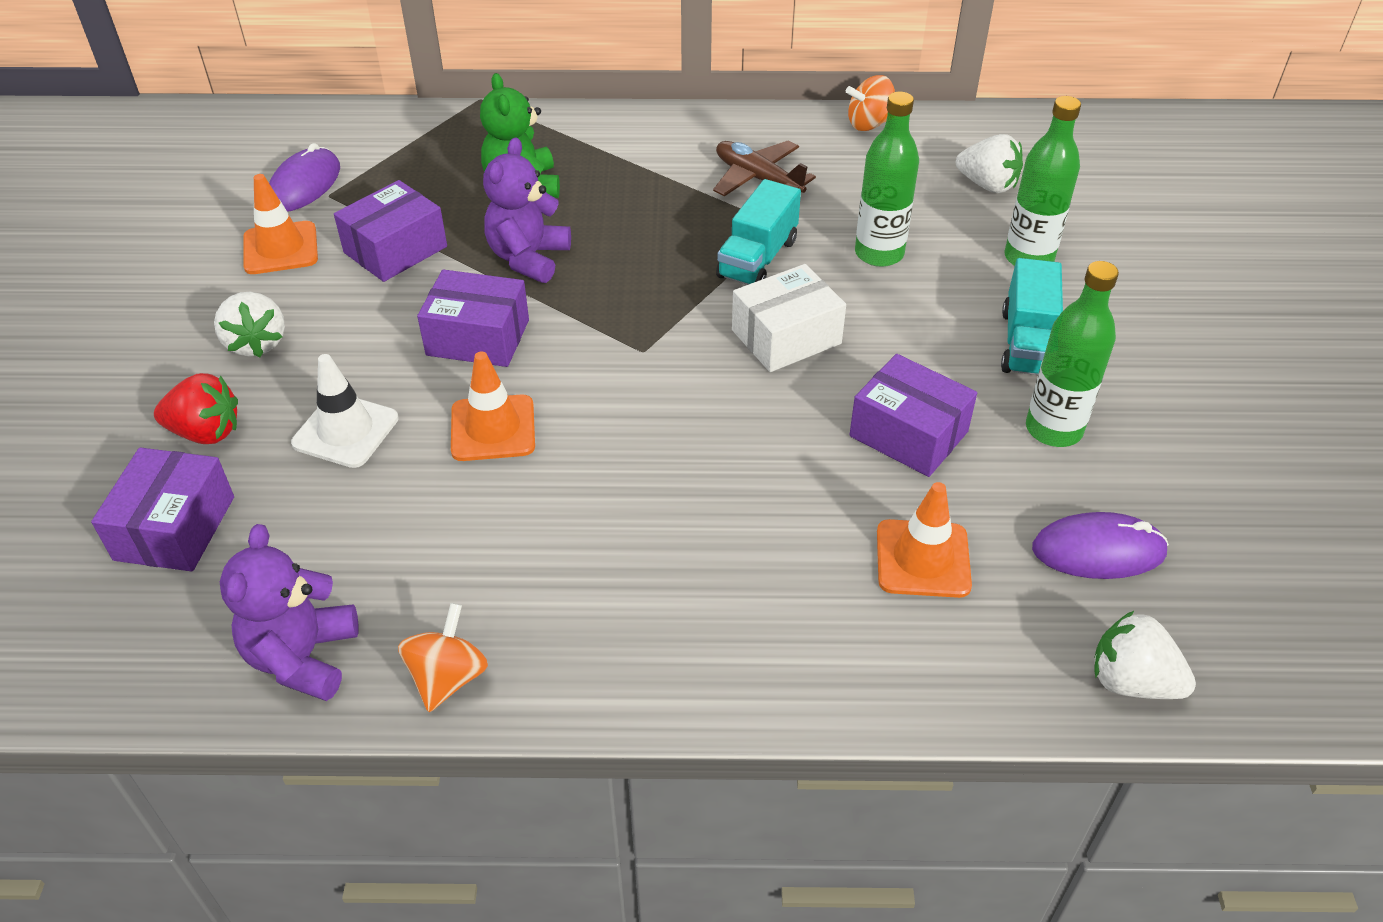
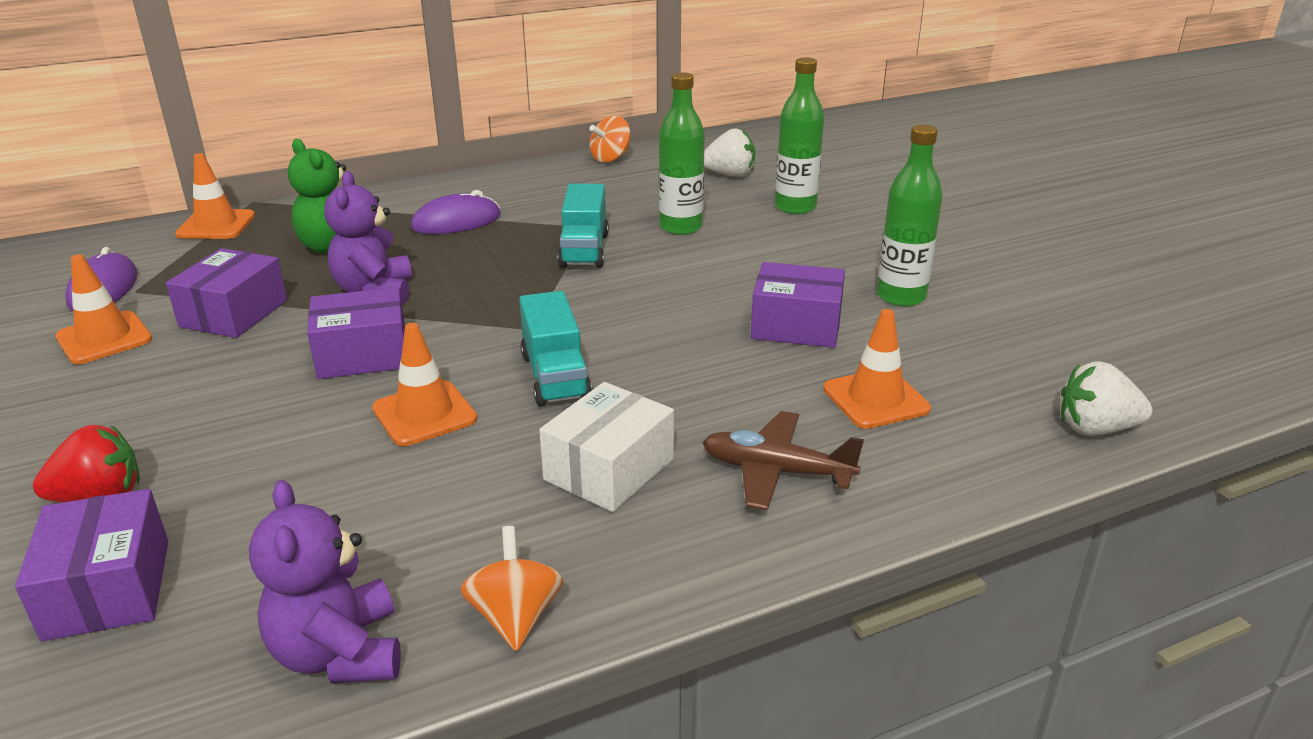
camera: 25 degrees left, 15 degrees down
white strawberry [214,292,285,357] -> none
white traffic cone [291,354,398,468] -> none
brown plane [713,140,816,196] -> brown plane moved to [702,411,864,510]
white box [732,264,846,372] -> white box moved to [539,382,674,512]
turquoise truck [1001,258,1063,375] -> turquoise truck moved to [519,291,592,406]
purple mouse [1032,512,1169,579] -> purple mouse moved to [411,190,501,234]
none -> orange traffic cone [175,153,255,239]

